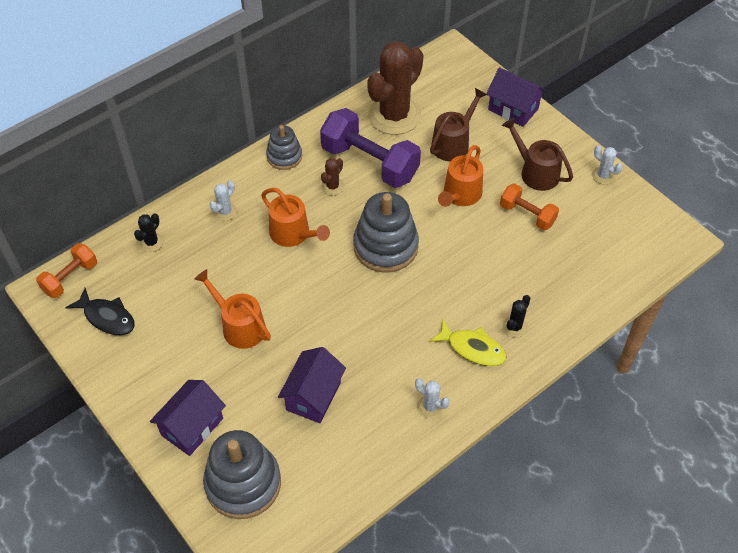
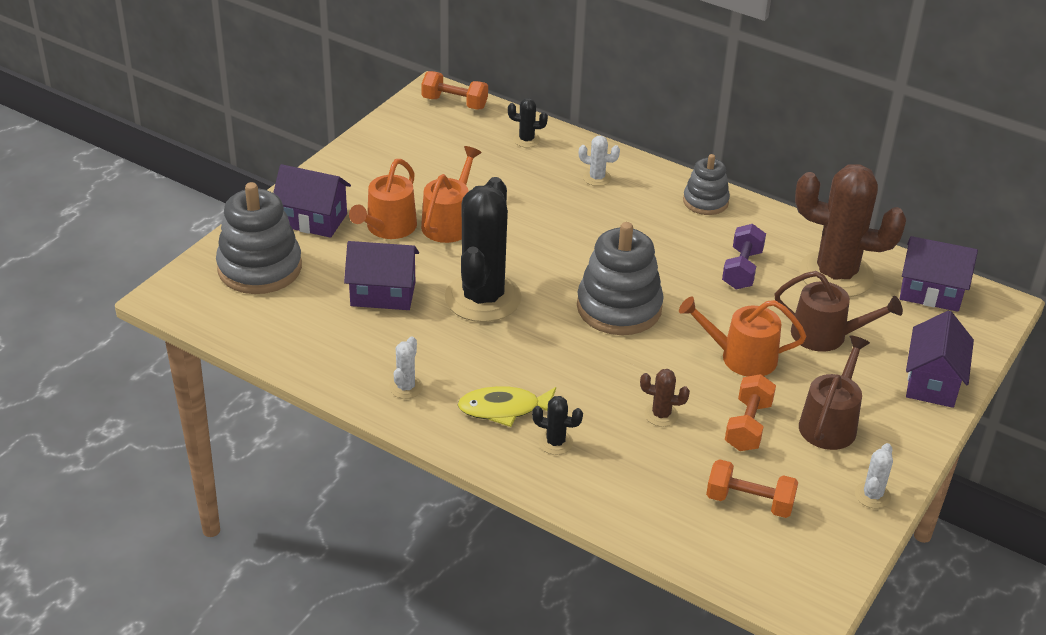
camera: 70 degrees right, 15 degrees down
black fish [65,288,135,335] -> none
orange watering can [261,188,330,247] -> orange watering can moved to [349,159,417,239]
purple dumbbell [320,108,421,188] -> purple dumbbell [722,224,766,289], size x0.55
brown cactus [321,158,344,195] -> brown cactus moved to [640,369,690,427]
yellow fish [430,319,506,366] -> yellow fish turned 75 degrees clockwise [458,386,556,427]
none -> black cactus [445,177,521,322]
none -> orange dumbbell [706,459,798,518]
none -> purple house [900,236,978,312]

